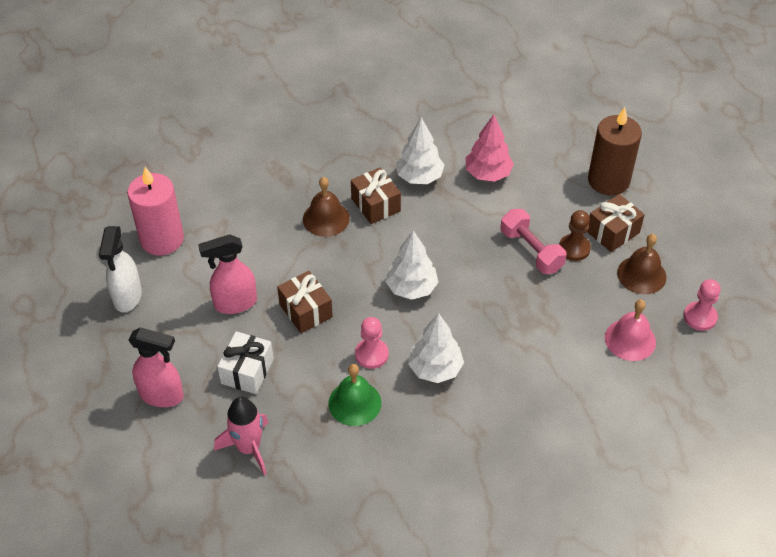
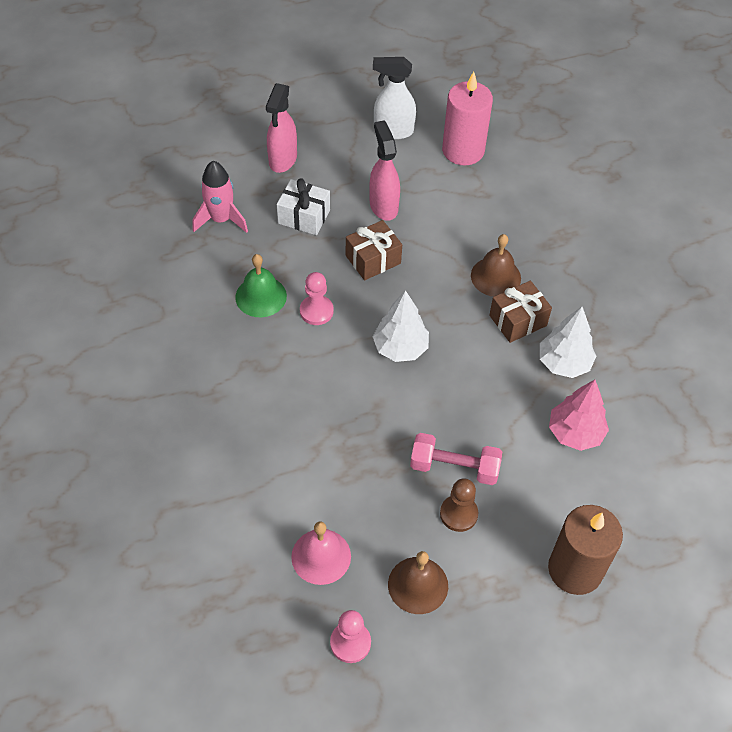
camera: 90 degrees right, 5 degrees up
white tree [408,313,464,383] -> none
pink dumbbell [501,209,567,274] -> pink dumbbell turned 45 degrees clockwise [410,433,502,485]
brown gift [587,194,645,252] -> none

